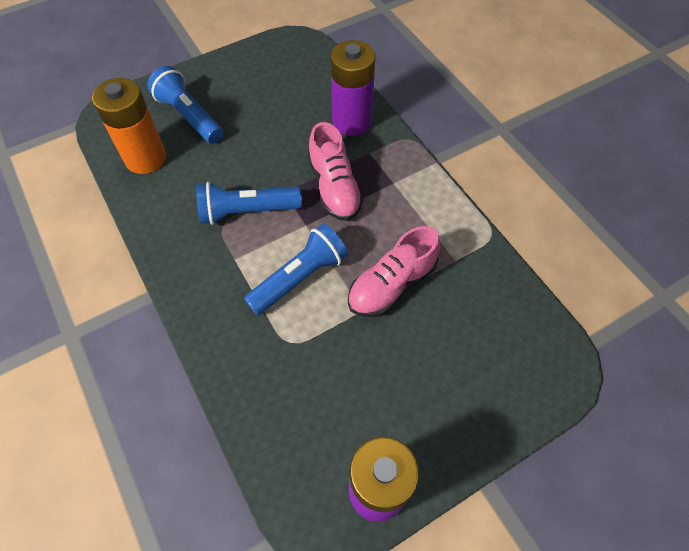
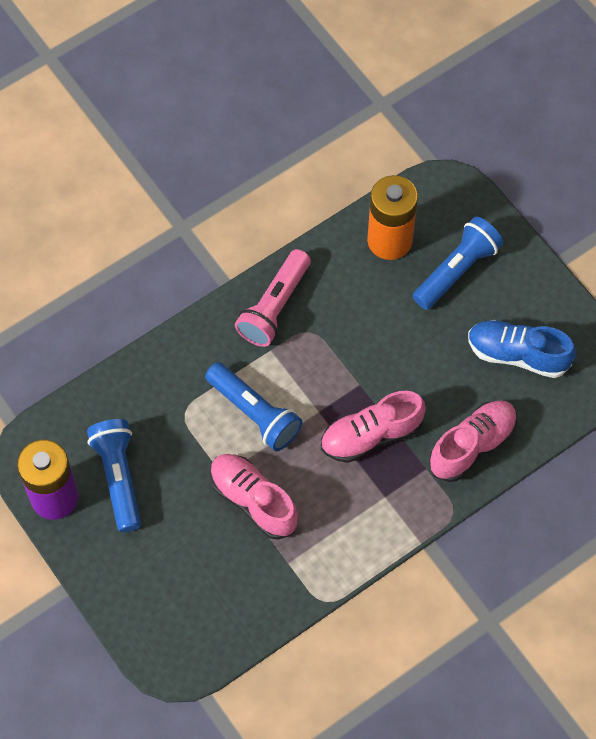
camera: 85 degrees right, 5 degrees up
blue flashlight [196,182,302,225] -> blue flashlight moved to [87,419,141,532]
purple battery [330,40,375,136] -> pink shoe [429,400,517,482]
none -> pink flashlight [235,249,311,347]
none -> blue shoe [468,320,576,378]

